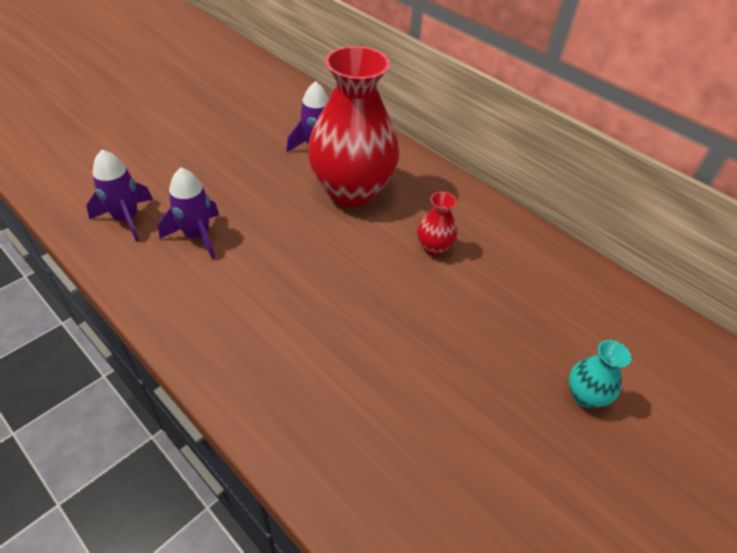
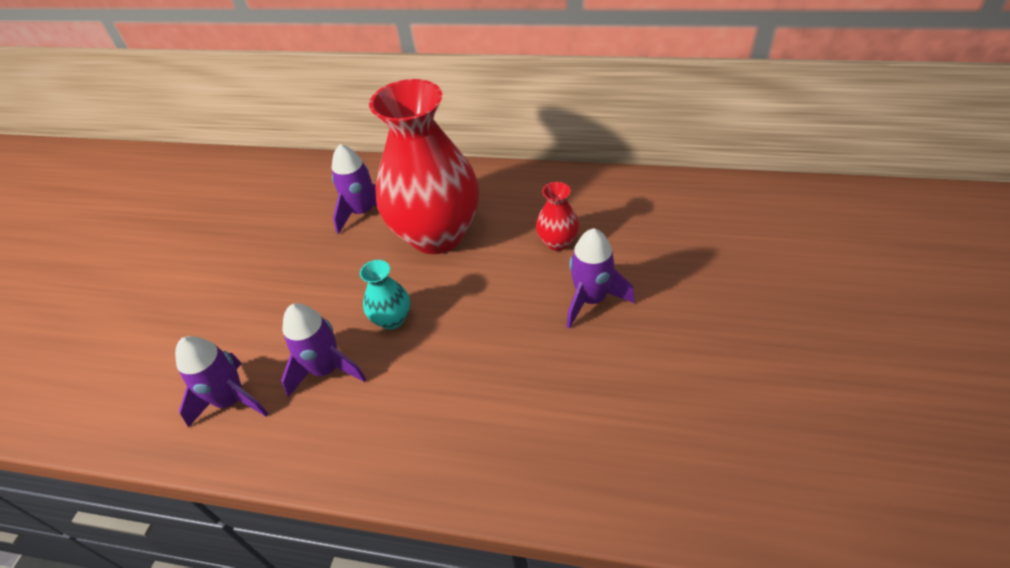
camera: 25 degrees left, 0 degrees up
turquoise vase [569,340,631,408] -> turquoise vase moved to [360,260,410,330]
none -> purple rocket [567,228,635,329]

